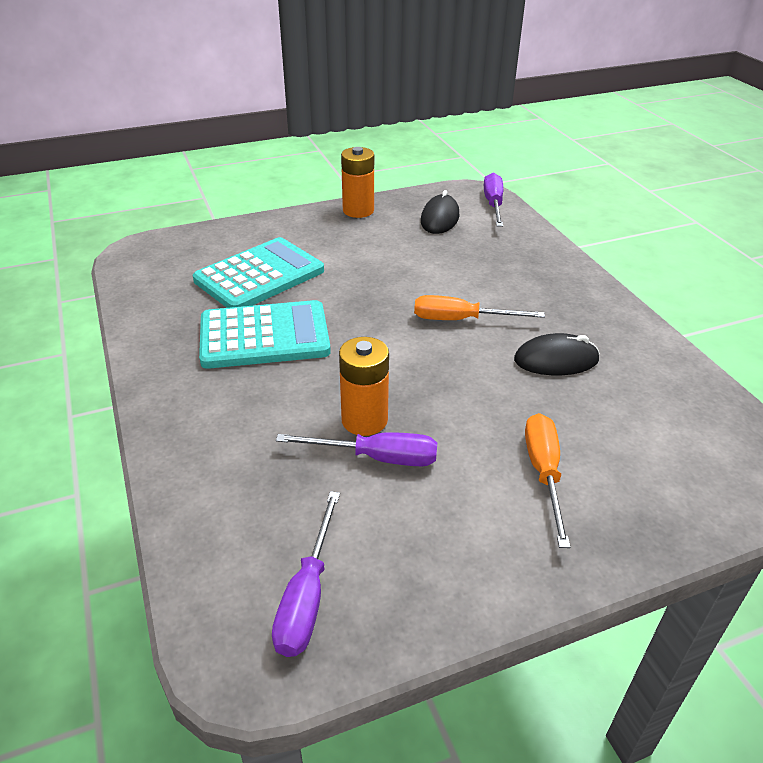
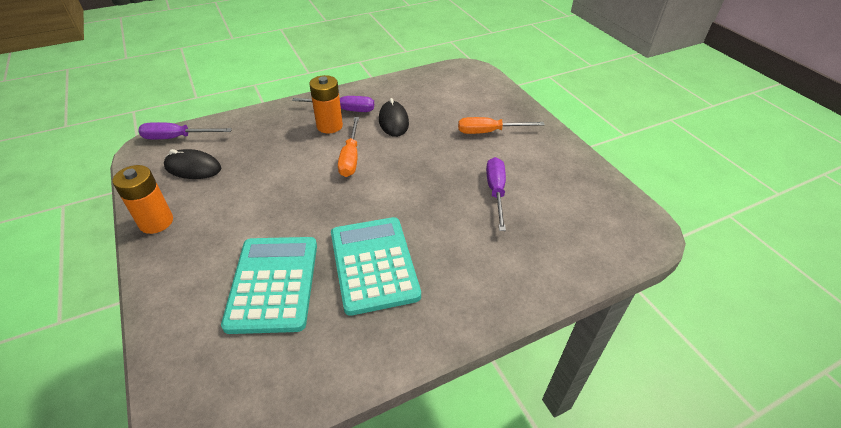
camera: 95 degrees left, 5 degrees up
turquoise calculator [193,237,324,308] -> turquoise calculator turned 45 degrees clockwise [221,237,317,334]
purple screwdriver [272,491,340,657] -> purple screwdriver moved to [292,96,374,112]
orange battery [339,337,389,436] -> orange battery moved to [309,75,343,134]

